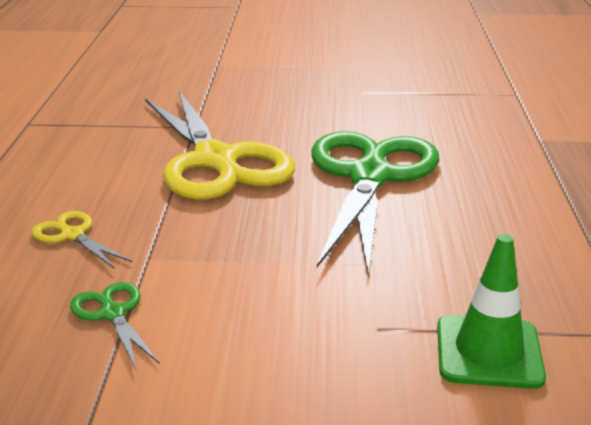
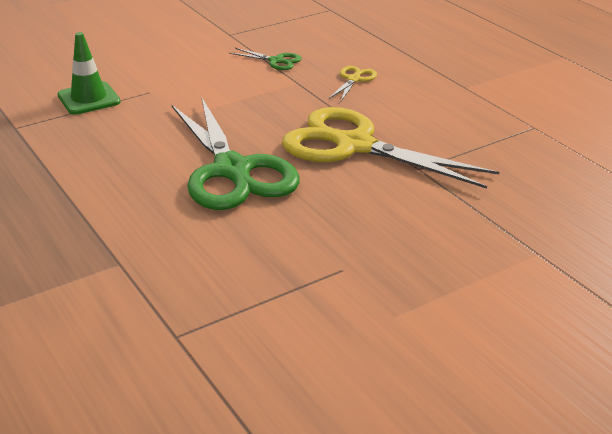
camera: 145 degrees right, 5 degrees up
yellow scissors [32,211,132,269] -> yellow scissors turned 75 degrees counterclockwise [329,66,377,101]

